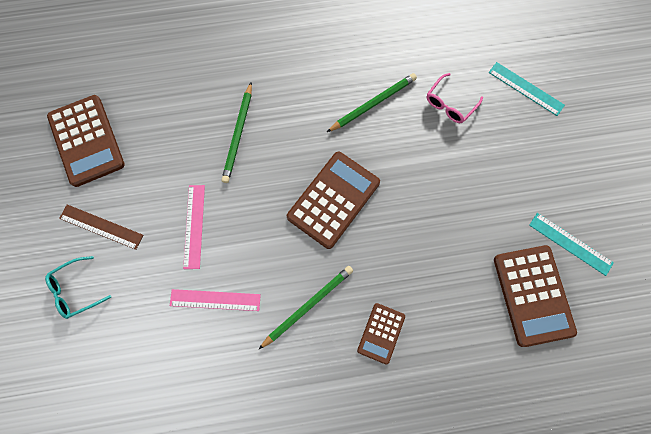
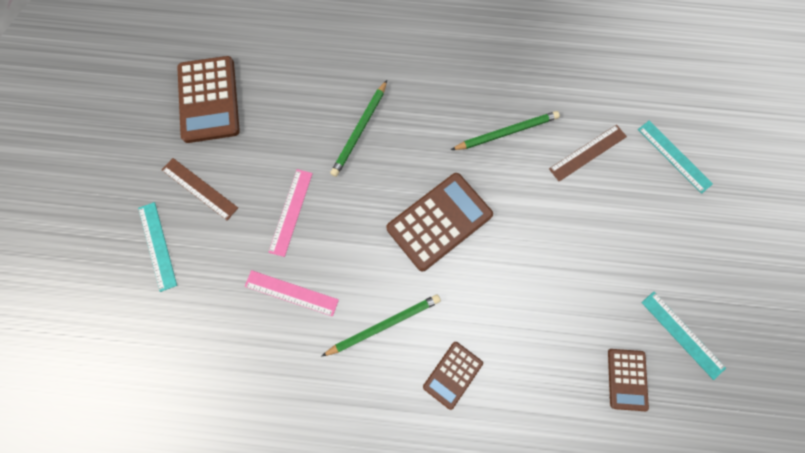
camera: 15 degrees right, 0 degrees up
turquoise glasses [45,256,111,319] -> turquoise ruler [138,202,177,292]
pink glasses [427,73,483,123] -> brown ruler [549,125,627,181]
brown calculator [494,245,577,347] -> brown calculator [608,349,649,411], size x0.56

